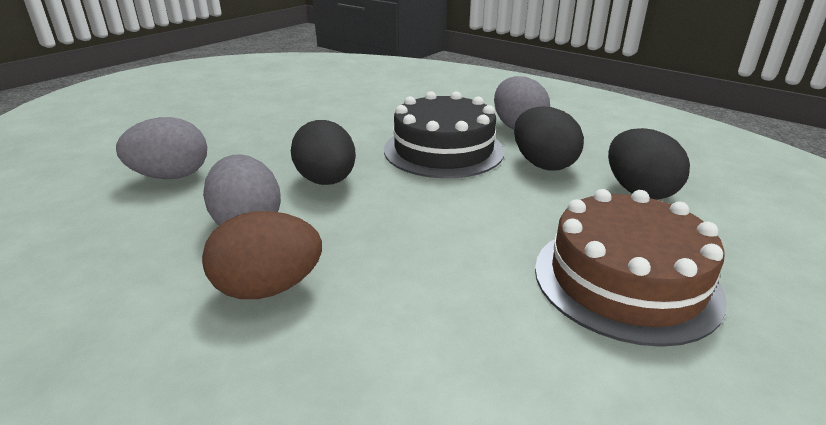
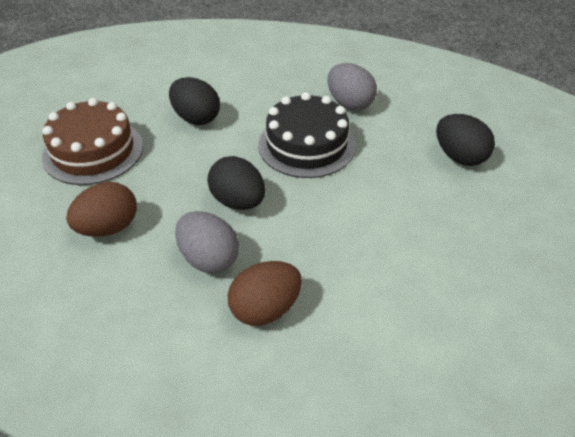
camera: 20 degrees left, 15 degrees up
grey egg [116,117,207,179] -> brown egg [66,182,137,237]
black egg [514,106,584,171] -> black egg moved to [169,77,220,125]
brown cake [535,189,727,347] -> brown cake moved to [42,98,143,185]

